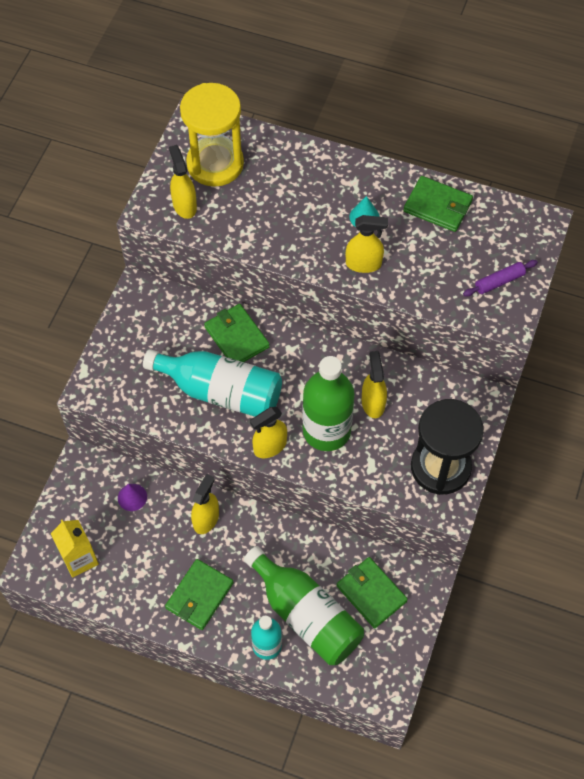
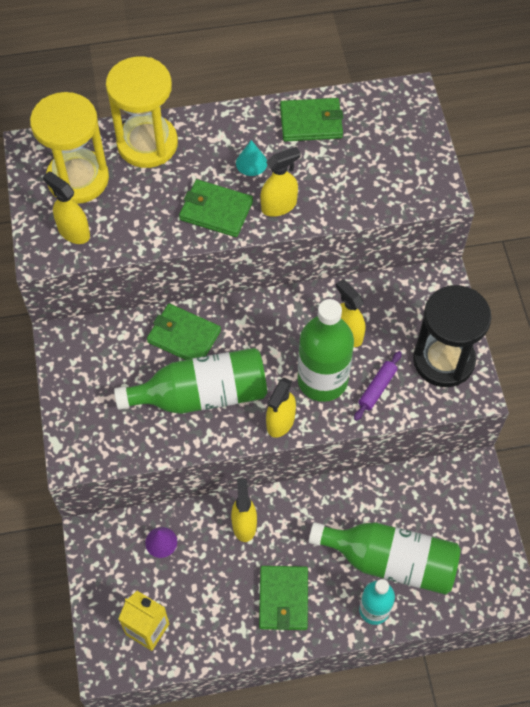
camera: 30 degrees left, 0 degrees up
turquoise bottle [143,349,282,417] -> green bottle [114,348,267,414]
green wallet [336,557,408,628] -> green wallet moved to [179,179,253,237]
purple rolling pin [463,260,538,296] -> purple rolling pin moved to [354,351,402,421]
none -> yellow hourglass [106,56,178,168]

